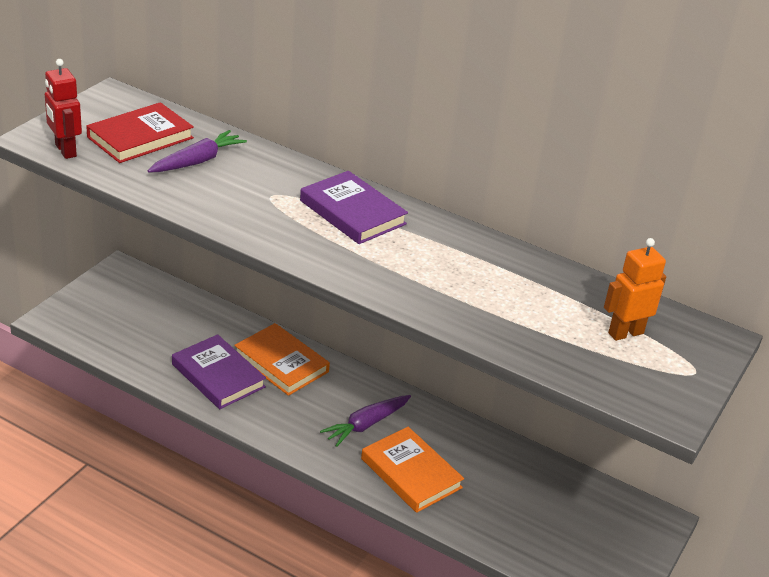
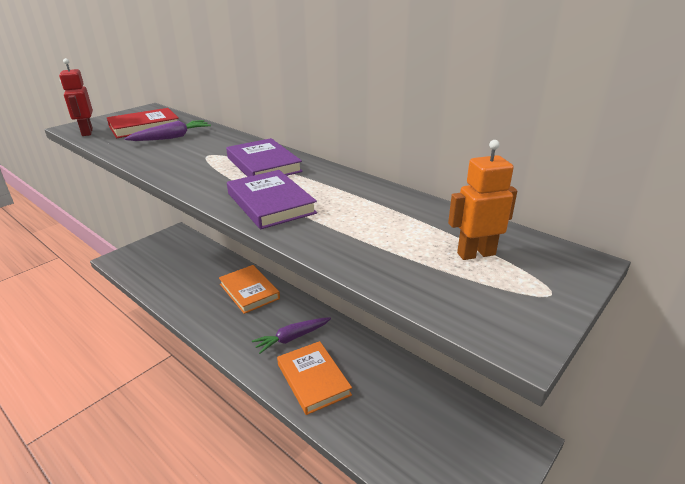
camera: 15 degrees right, 5 degrees down
purple book [172,334,266,409] -> purple book moved to [227,170,317,229]

